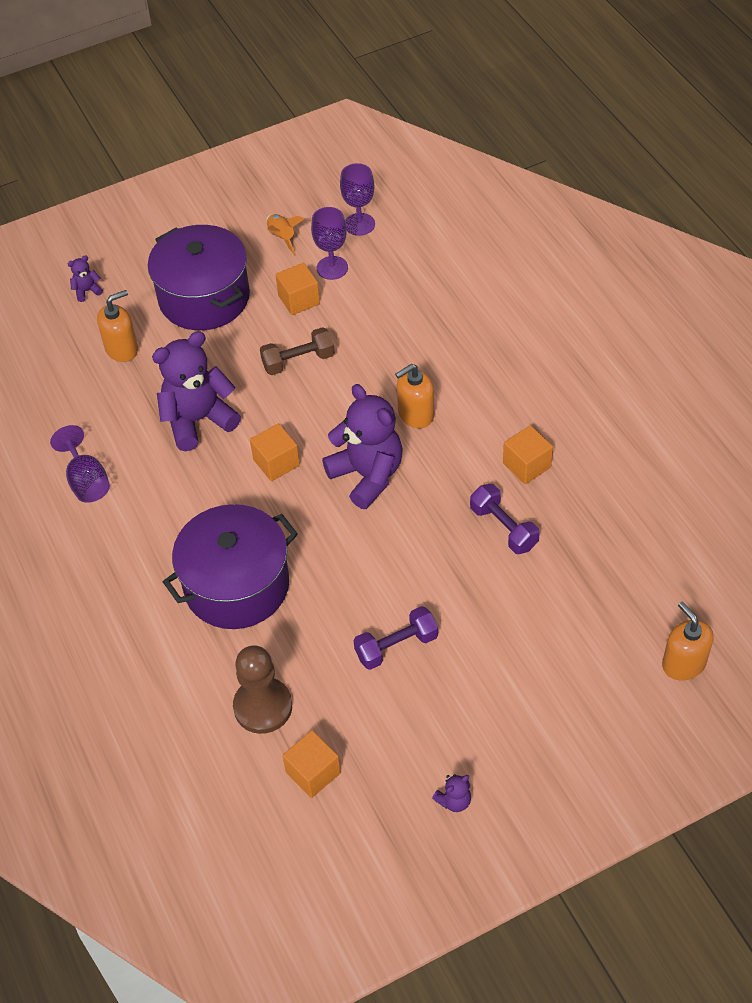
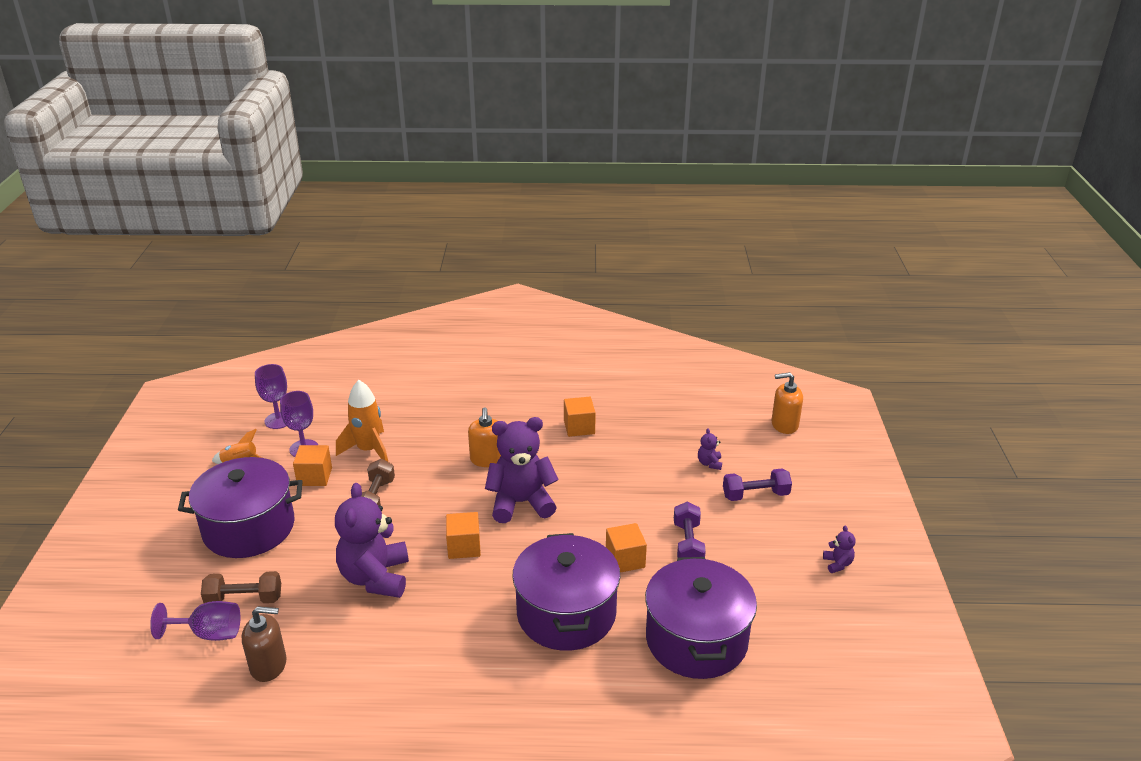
camera: 65 degrees left, 20 degrees down
purple goblet [50,425,110,503] -> purple goblet moved to [150,601,240,641]
purple teddy bear [68,255,103,302] -> purple teddy bear moved to [698,428,722,470]
orange soap dispenser [97,290,138,362] -> brown dumbbell [201,571,281,603]
brown pawn [233,645,292,734] -> purple pot [645,557,757,679]
orange cube [282,730,341,798] -> orange cube moved to [606,523,647,573]
purple dumbbell [470,484,540,554] -> purple dumbbell moved to [723,468,792,501]
none -> brown soap dispenser [242,606,287,682]
none -> orange rocket [336,380,388,462]

